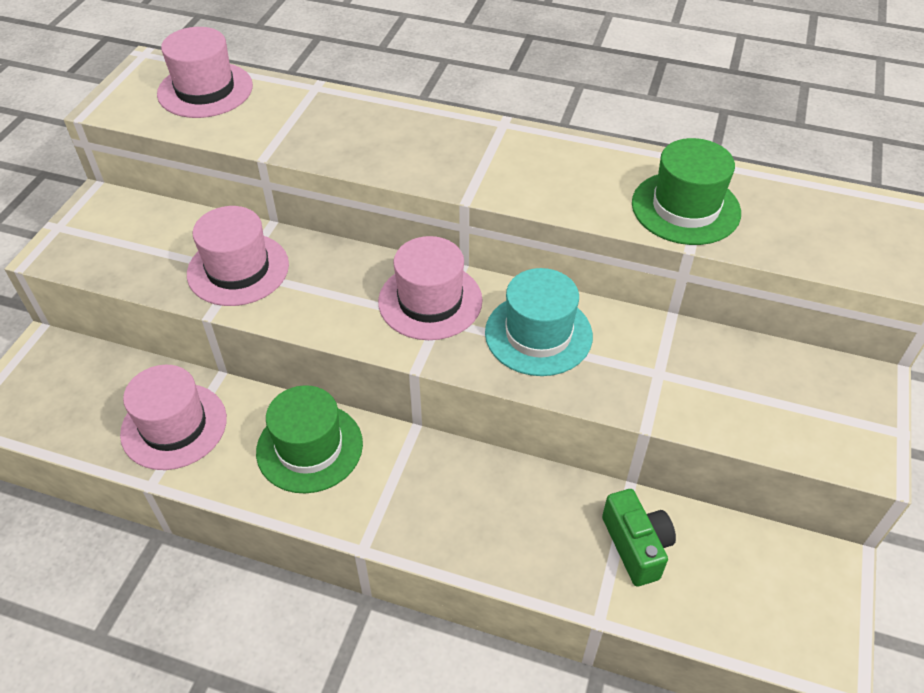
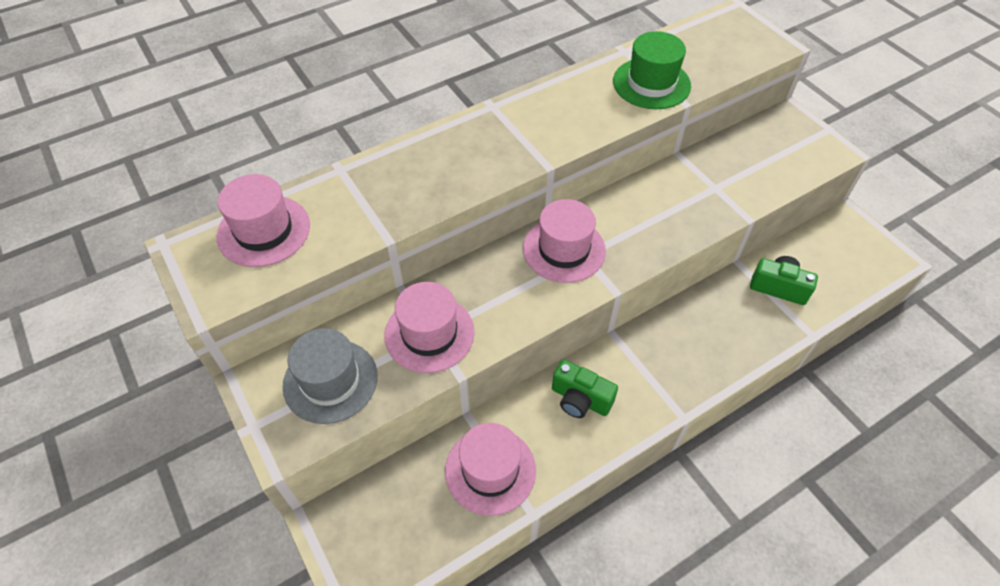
camera: 50 degrees left, 5 degrees up
green hat [256,385,363,493] -> green camera [552,360,618,418]
turquoise hat [485,268,593,376] -> none
none -> grey hat [283,328,378,424]

